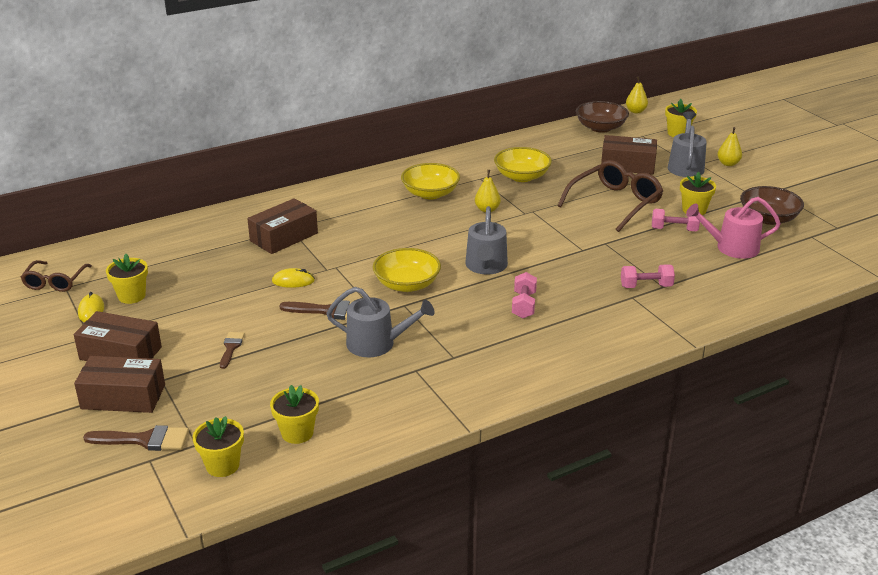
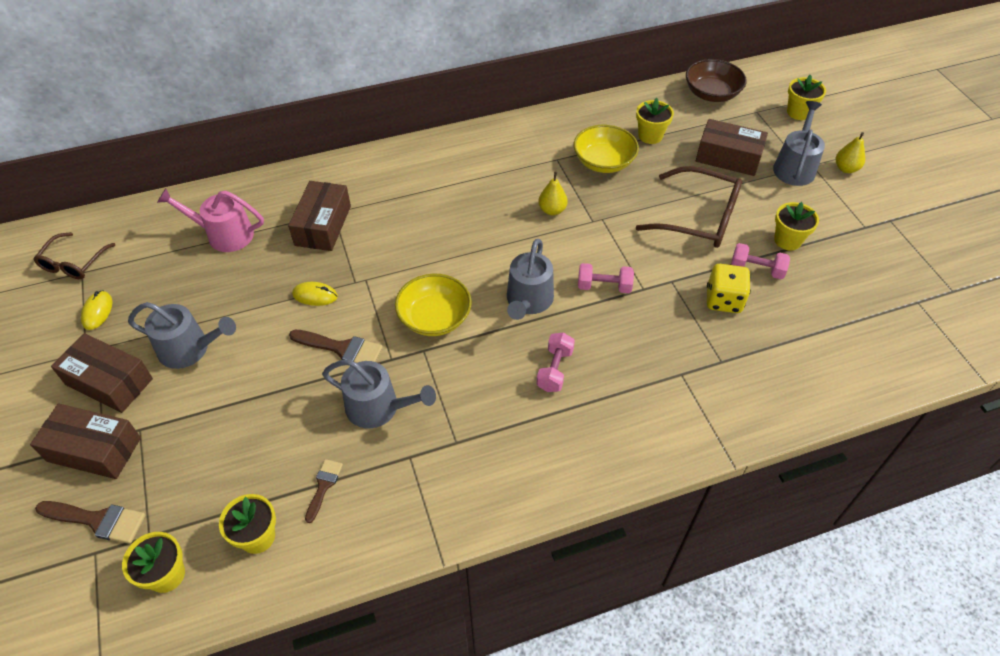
camera: 10 degrees right, 20 degrees up
yellow flower pot [106,254,148,304] -> yellow flower pot moved to [636,98,674,144]
brown brush [220,332,245,369] -> brown brush moved to [305,459,343,523]
brown box [247,198,318,254] -> brown box turned 45 degrees counterclockwise [288,181,351,251]
yellow bowl [401,163,460,199] -> none
brown glasses [557,160,663,232] -> brown glasses turned 60 degrees clockwise [636,166,742,248]
pink dumbbell [621,264,675,288] -> pink dumbbell moved to [578,263,634,293]
yellow pear [626,76,648,113] -> none
pink watering can [686,197,781,259] -> pink watering can moved to [157,189,264,252]
brown bowl [740,186,804,225] -> none
none -> grey watering can [128,302,236,369]
none -> yellow dice [707,264,751,313]

